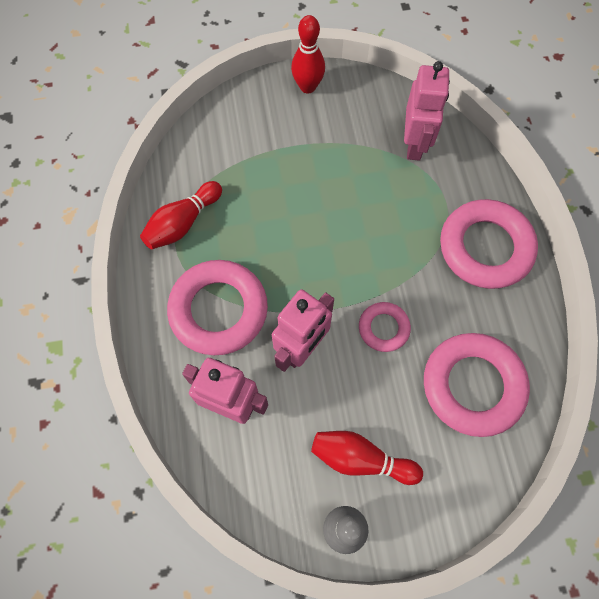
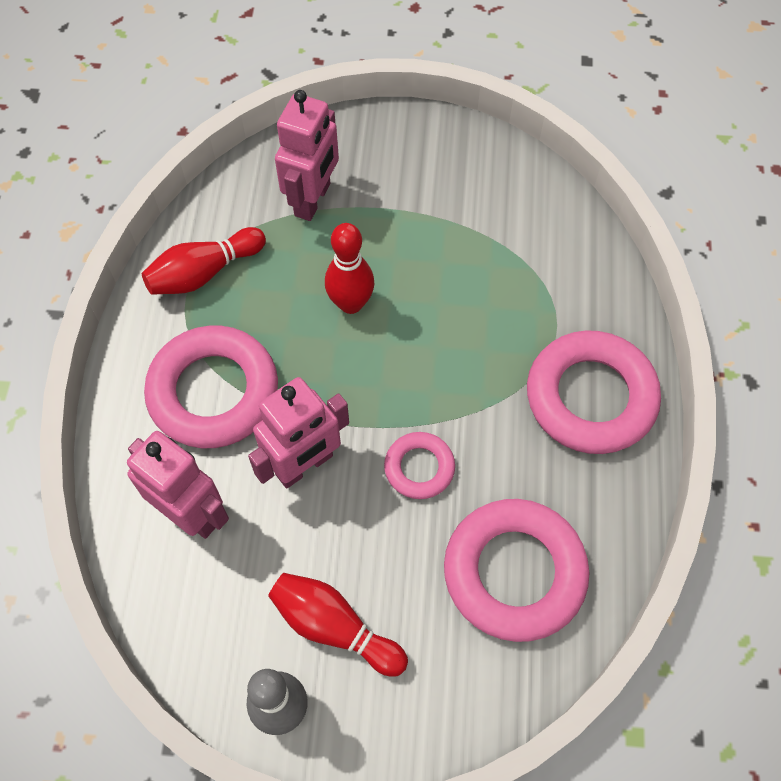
camera: 15 degrees right, 5 degrees down
red bowling pin [291,15,325,93] -> red bowling pin moved to [325,223,374,314]
pink robot [404,61,450,161] -> pink robot moved to [275,90,339,221]

